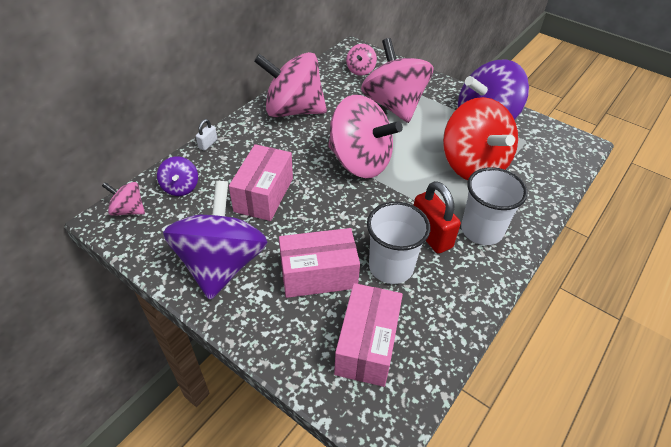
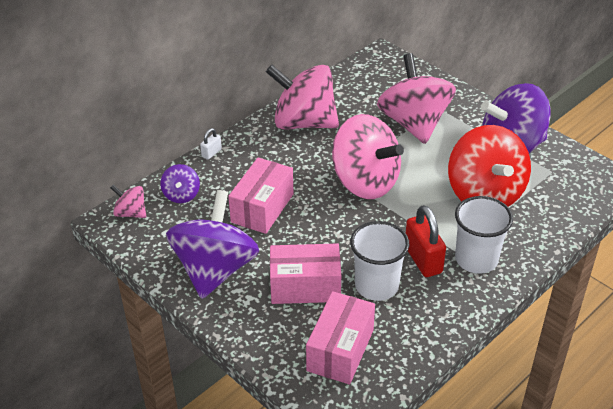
camera: 10 degrees right, 5 degrees down
pink spinning top [346,44,377,76] -> none

